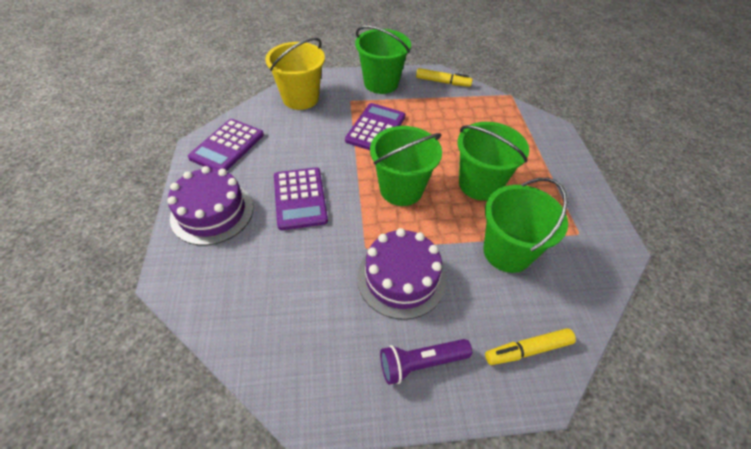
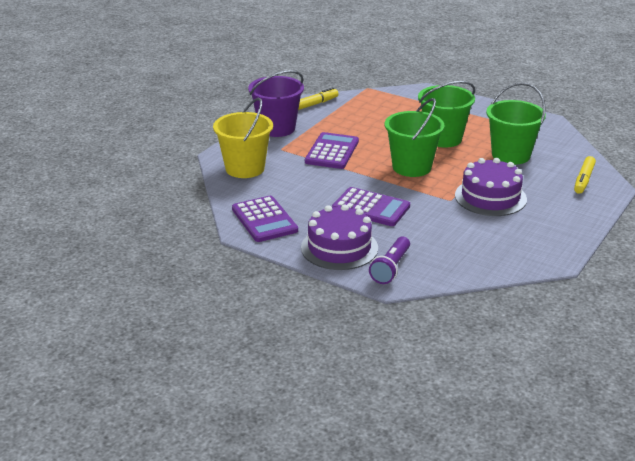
camera: 50 degrees left, 20 degrees down
purple calculator [345,103,406,150] -> purple calculator turned 45 degrees clockwise [305,132,359,169]
green bucket [355,26,411,94] -> purple bucket [248,70,304,137]
purple flashlight [380,339,472,385] -> purple flashlight moved to [369,236,410,284]

